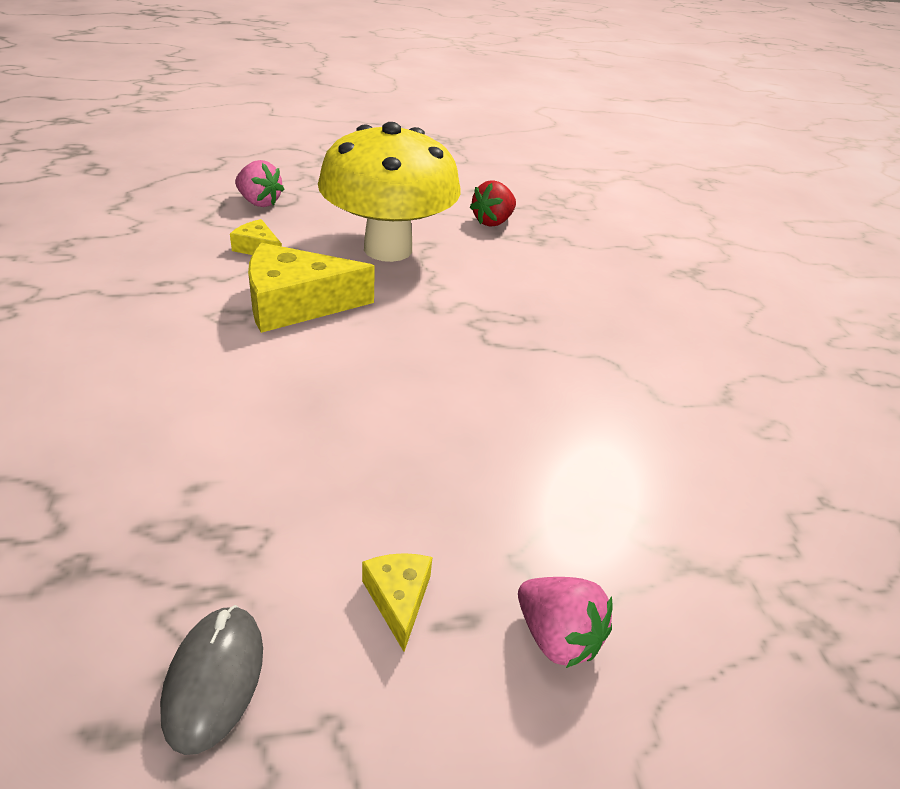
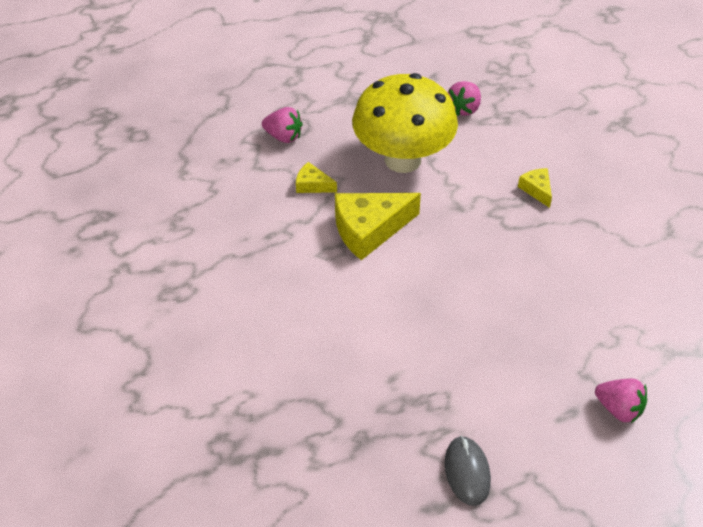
camera: 10 degrees left, 10 degrees up
yellow cheese [362,553,432,652] -> yellow cheese moved to [518,168,552,208]
red strawberry [470,180,516,227] -> pink strawberry [448,81,481,116]

